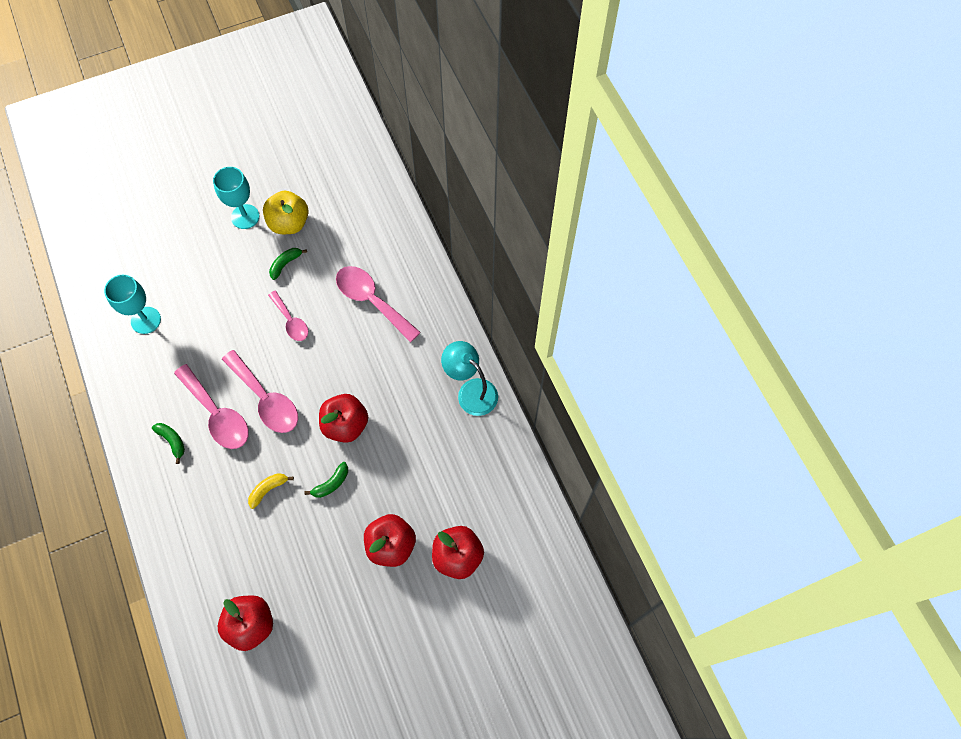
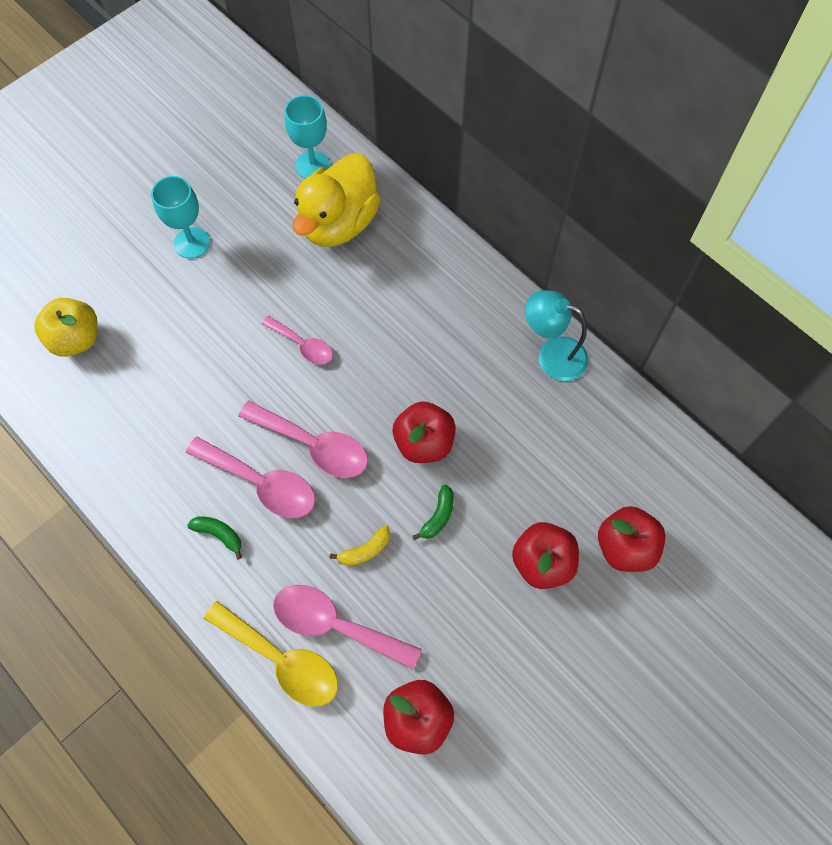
camera: 20 degrees left, 0 degrees up
turquoise goblet [104,275,161,334] -> turquoise goblet moved to [285,95,330,179]
yellow banana [248,473,294,509] -> yellow banana turned 150 degrees counterclockwise [329,525,390,566]
yellow apple [263,191,309,234] -> yellow apple moved to [34,298,98,357]
green banana [269,248,307,280] -> none
pink spoon [336,266,421,342] -> pink spoon moved to [273,585,421,670]
none -> yellow spoon [204,601,338,707]
none -> yellow duck [293,153,381,247]

